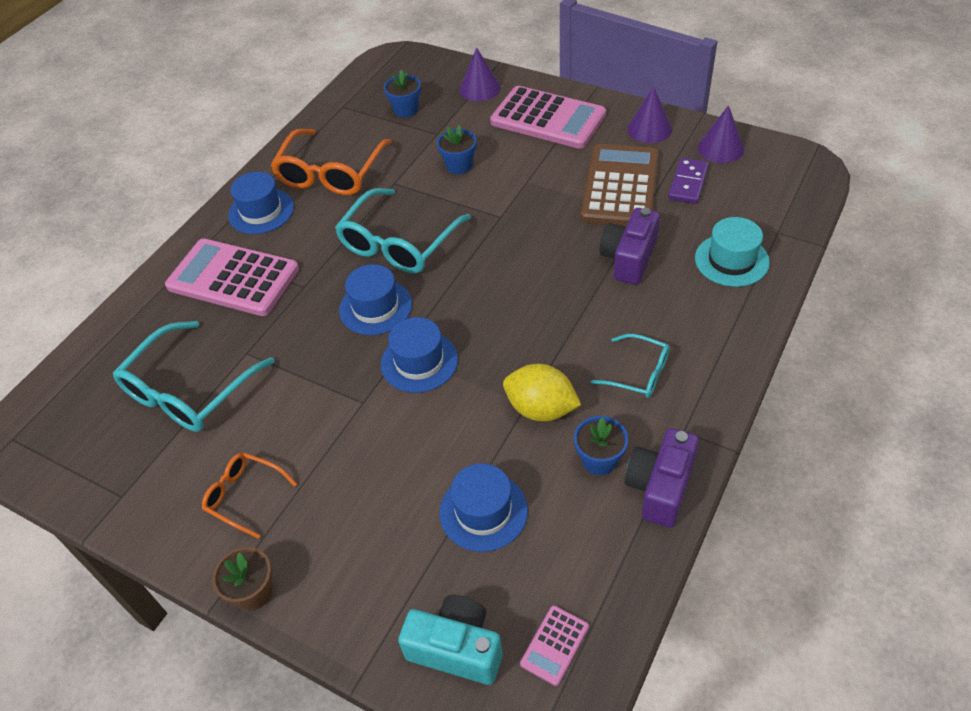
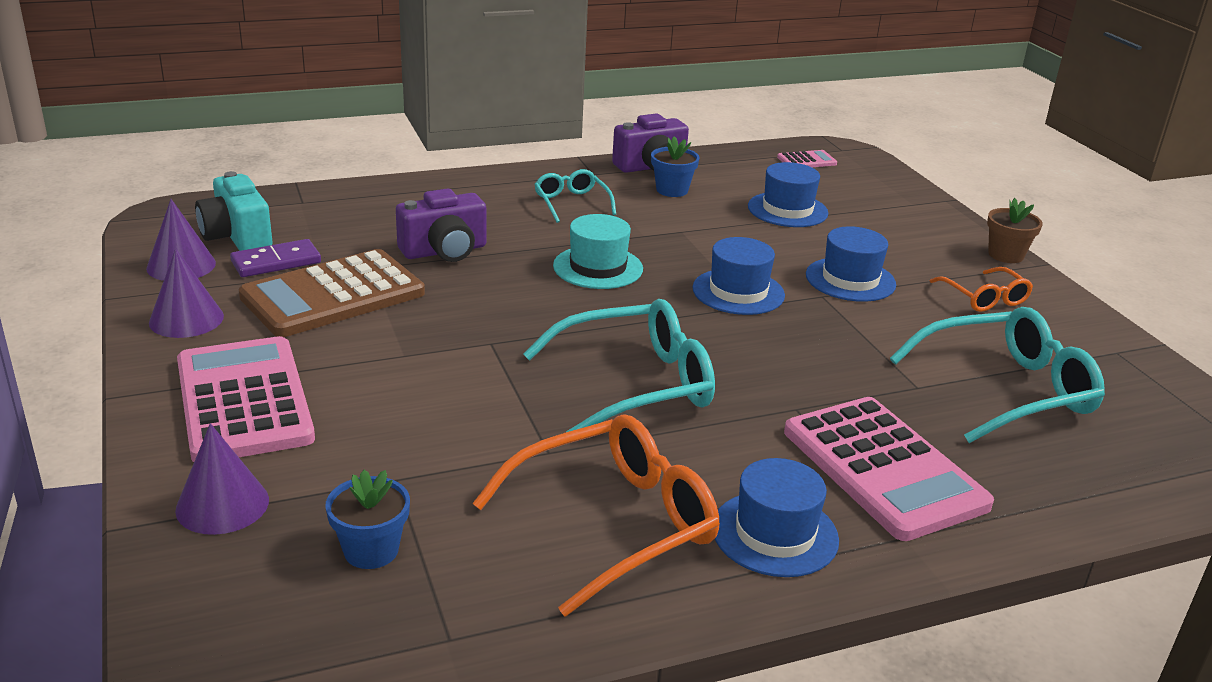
camera: 145 degrees left, 20 degrees down
blue hat [339,264,412,335] -> blue hat moved to [806,226,896,302]
turquoise camera [398,595,502,685] -> turquoise camera moved to [195,171,272,251]
blue flower pot [437,125,477,174] -> none
yellow lemon [503,364,581,421] -> none
turquoise hat [695,217,770,287] -> turquoise hat moved to [553,214,643,289]

